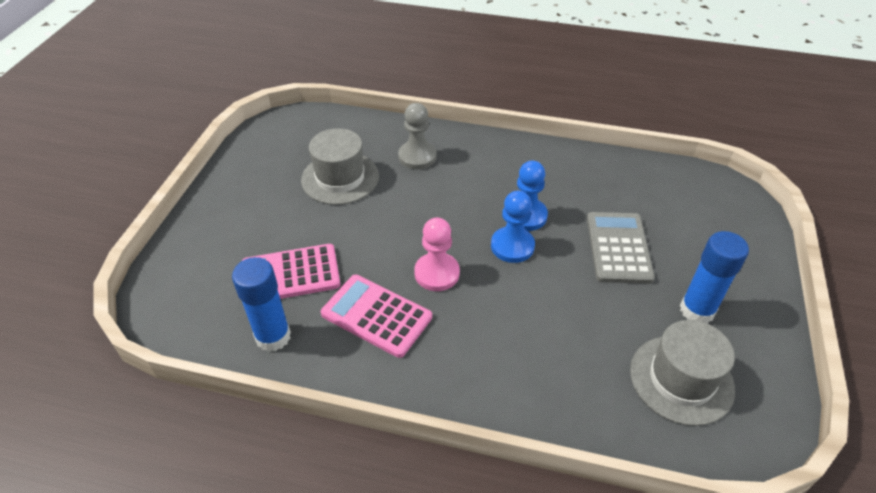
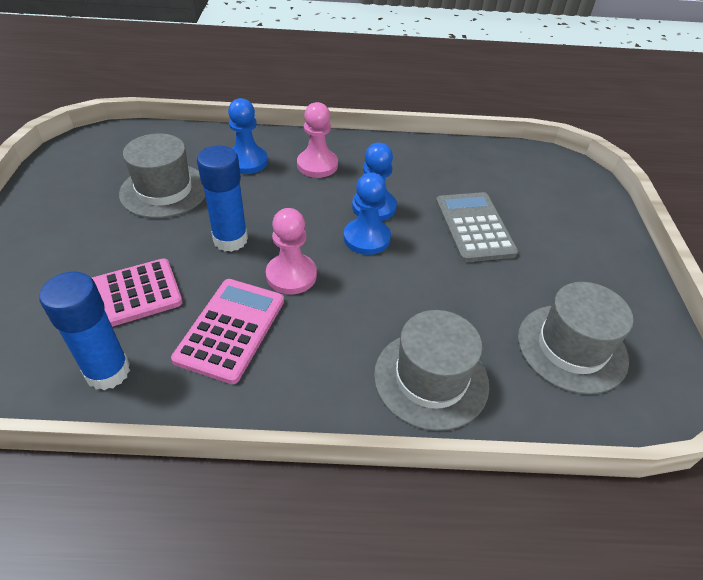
camera: 15 degrees left, 0 degrees up
pink calculator [321,275,432,358] -> pink calculator turned 90 degrees clockwise [171,279,284,384]
grey pawn [398,103,437,169] -> blue pawn [228,98,268,174]
blue glue stick [680,231,749,324] -> blue glue stick moved to [197,146,248,252]
none -> pink pawn [297,102,338,178]
none -> grey hat [374,310,489,431]

